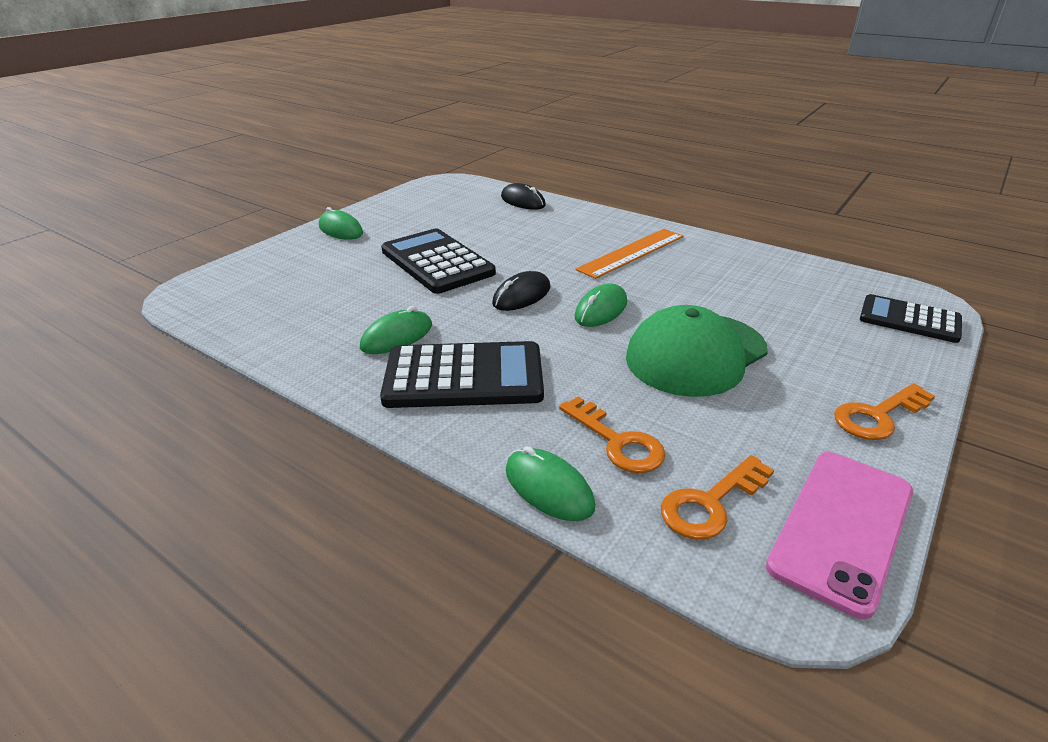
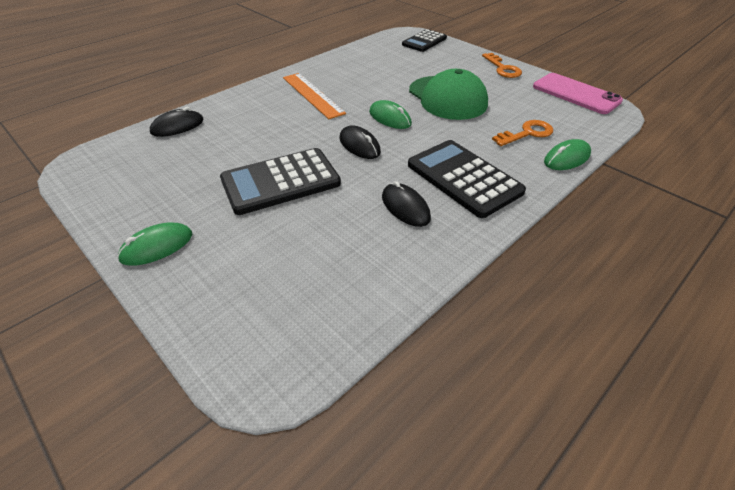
camera: 80 degrees left, 10 degrees up
green mouse [360,306,432,354] -> black mouse [382,181,431,227]
black calculator [380,341,544,408] -> black calculator turned 45 degrees counterclockwise [408,140,526,218]
orange key [661,455,774,540] -> none

